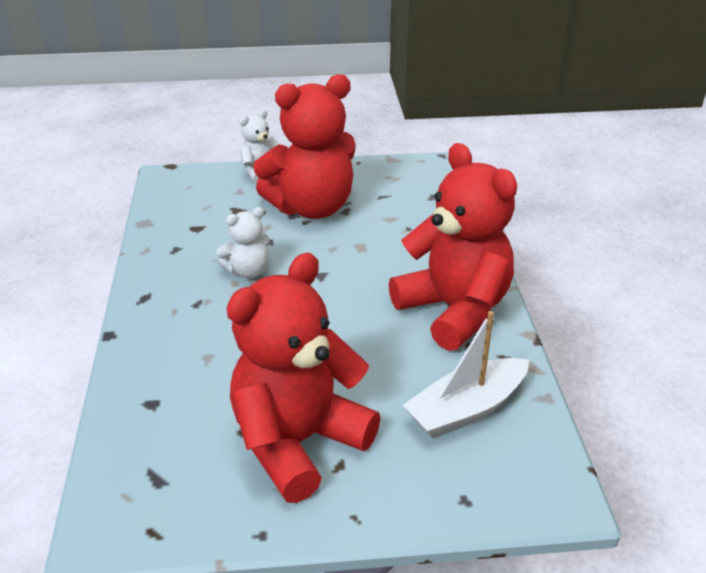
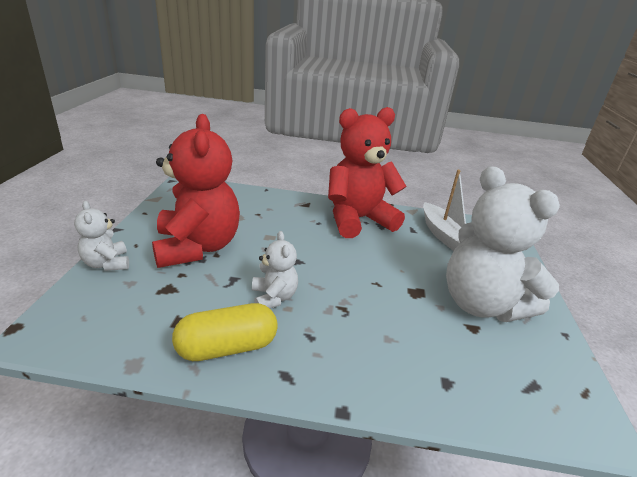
camera: 80 degrees left, 5 degrees down
red teddy bear [227,253,381,503] -> white teddy bear [446,166,560,322]
none -> yellow capsule [172,303,278,361]

